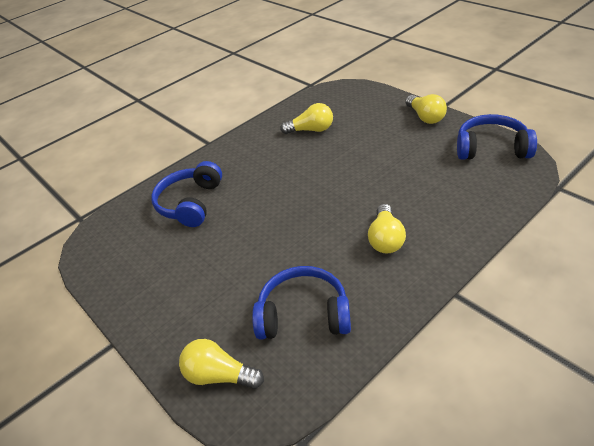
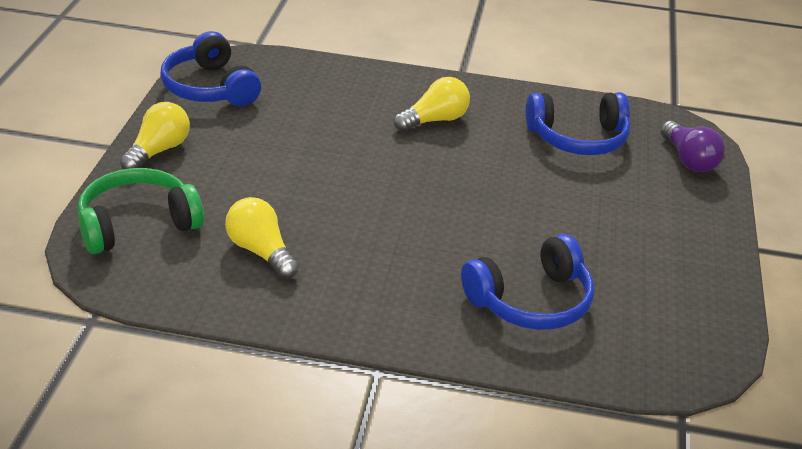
camera: 135 degrees left, 5 degrees down
yellow light bulb [179,339,264,389] -> purple light bulb [660,121,725,172]
blue headphones [252,266,351,340] -> blue headphones turned 60 degrees counterclockwise [526,92,630,155]
none -> green headphones [77,168,204,254]

